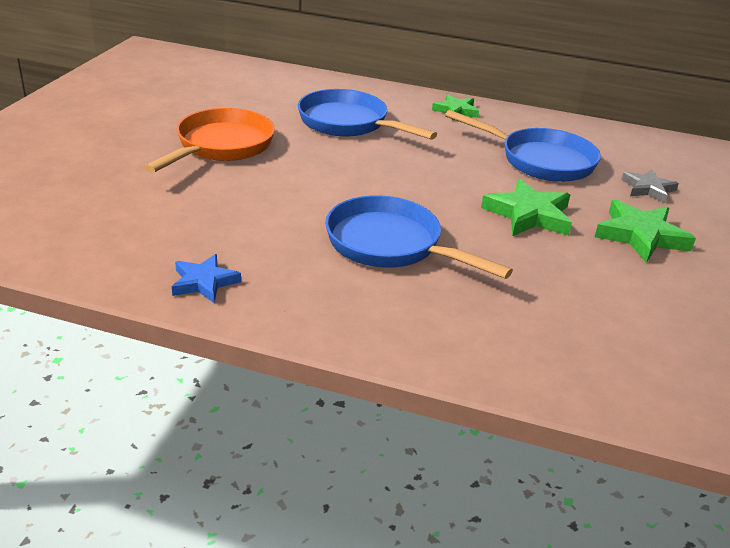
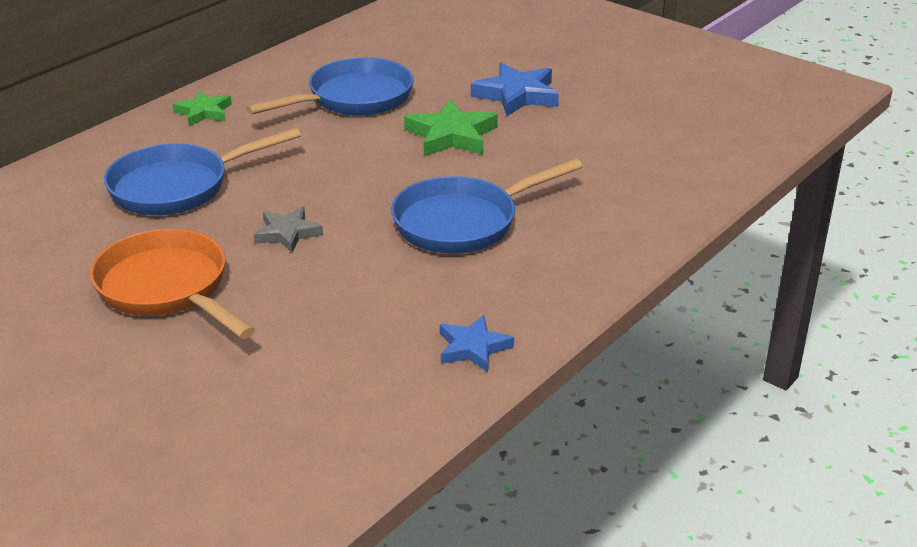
camera: 65 degrees left, 0 degrees up
green star [595,199,696,263] -> blue star [471,63,559,116]
grey star [621,169,679,203] -> grey star moved to [254,207,323,253]

